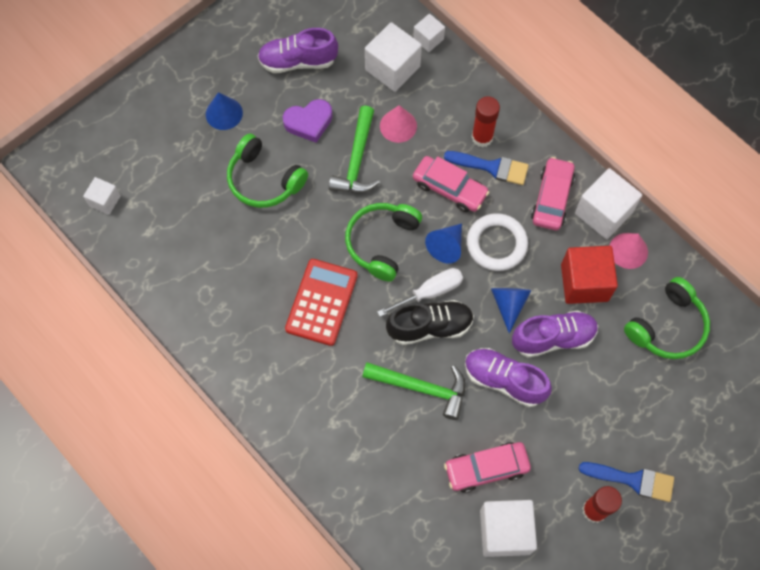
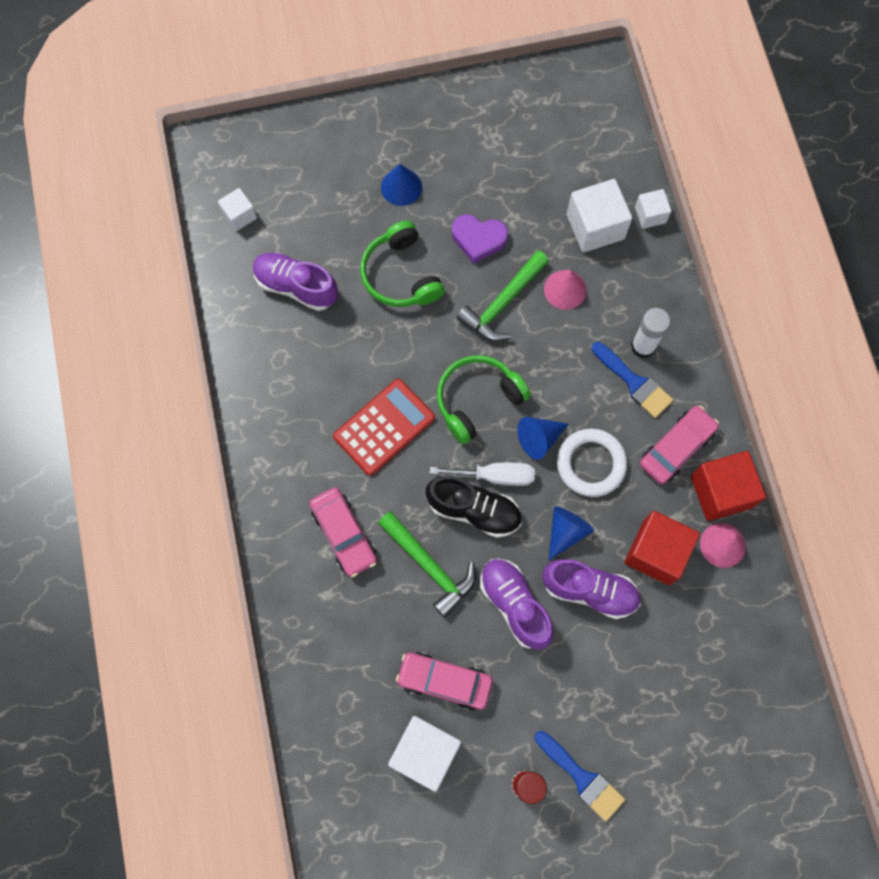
camera: 30 degrees right, 5 degrees up
purple shoe [258,28,338,73] -> purple shoe moved to [253,252,338,311]
pink car [413,156,489,212] -> pink car moved to [309,487,377,577]
red glue stick [471,96,500,147] -> white glue stick [631,308,670,358]
white cube [575,168,642,239] -> red cube [691,451,766,521]
green headphones [624,277,710,359] -> none

